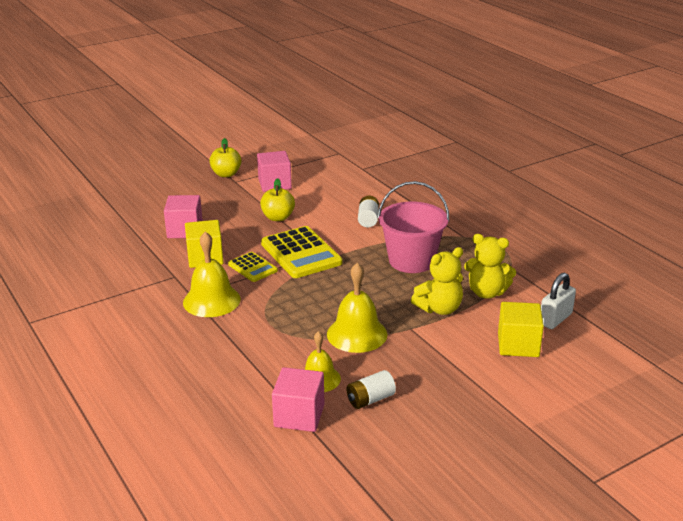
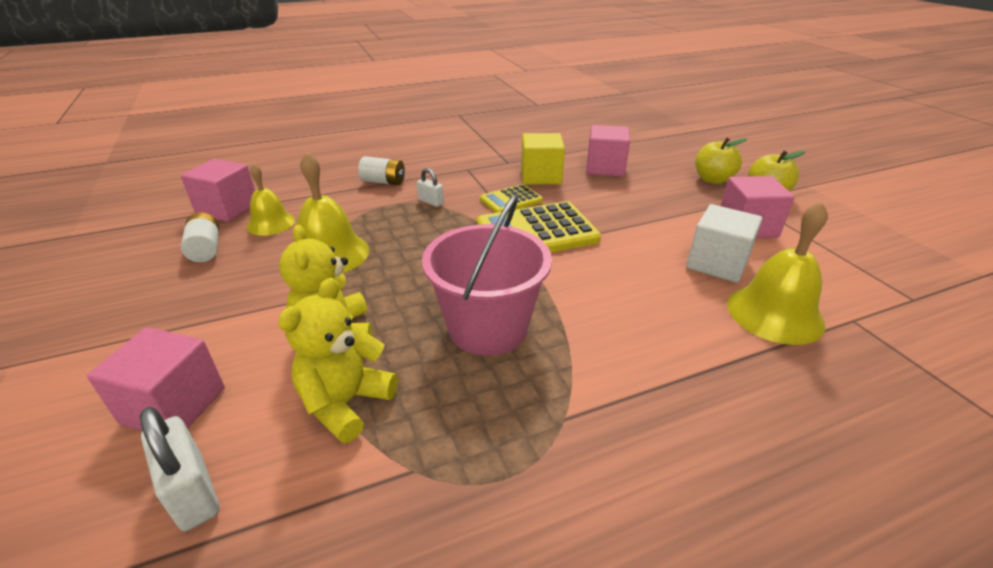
camera: 100 degrees right, 5 degrees up
yellow bell [183,232,241,317] -> yellow bell moved to [727,201,828,345]
yellow apple [260,178,295,221] -> yellow apple moved to [696,138,747,184]
white battery [358,196,379,227] -> white battery moved to [358,156,405,185]
yellow cube [498,302,544,357] -> pink cube [87,327,225,431]
none -> white padlock [417,168,444,207]
none -> white cube [686,204,762,283]

